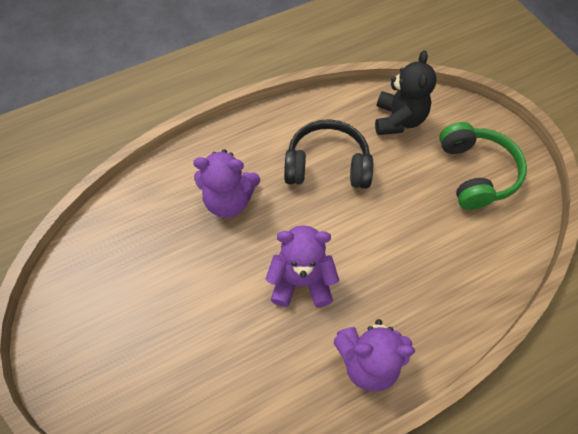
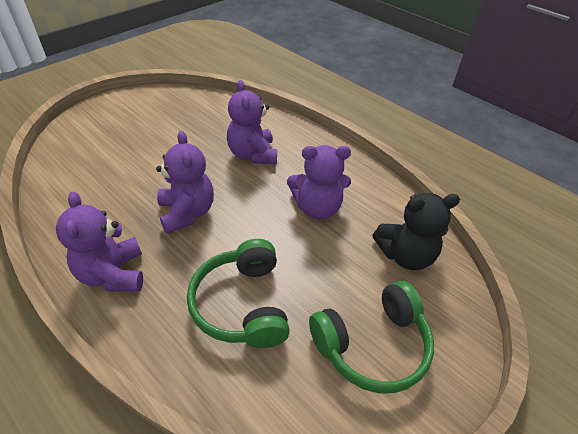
camera: 70 degrees right, 15 degrees down
black headphones [284,119,373,189] -> purple teddy bear [287,145,351,219]
none -> green headphones [187,239,290,348]

